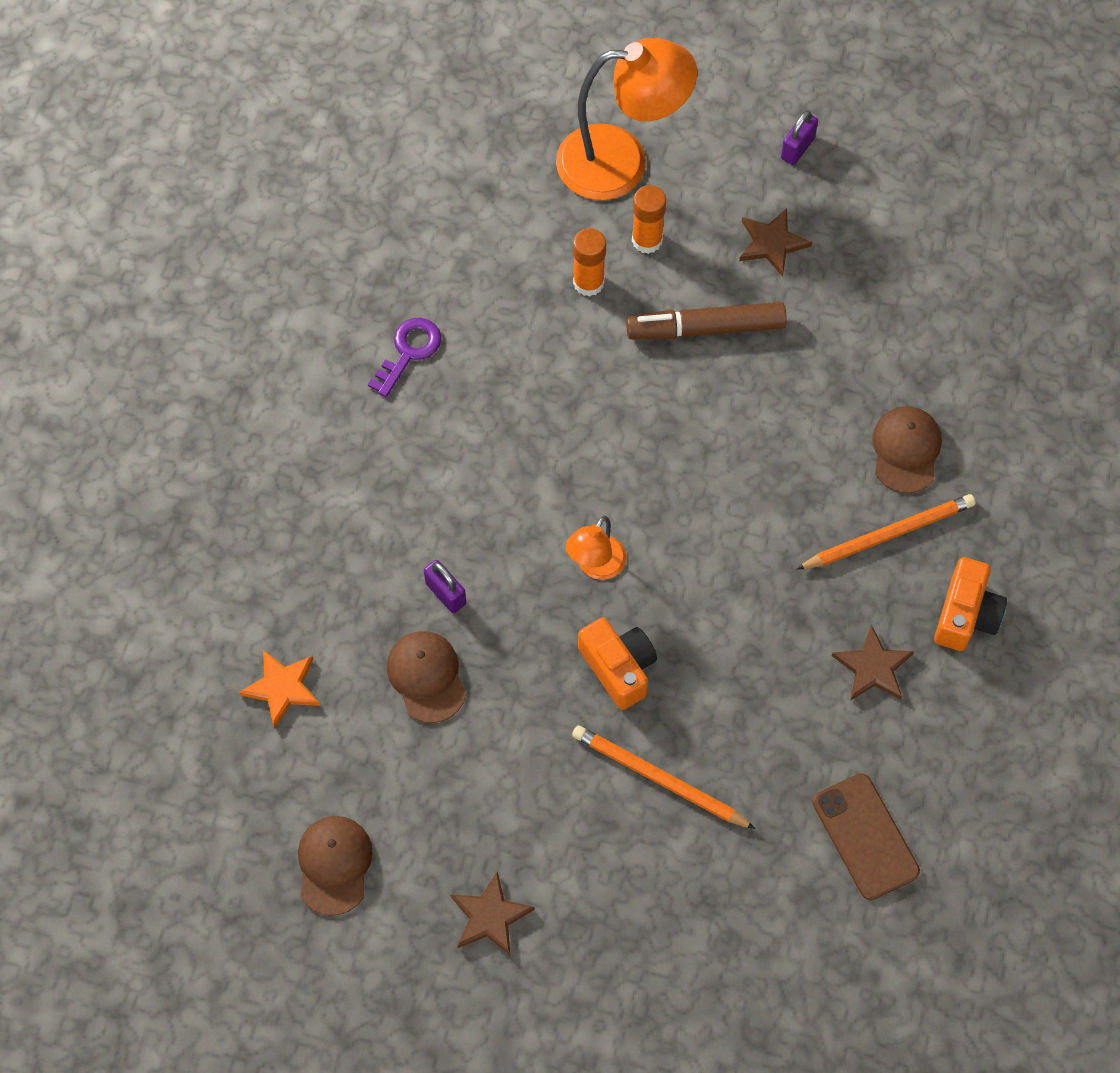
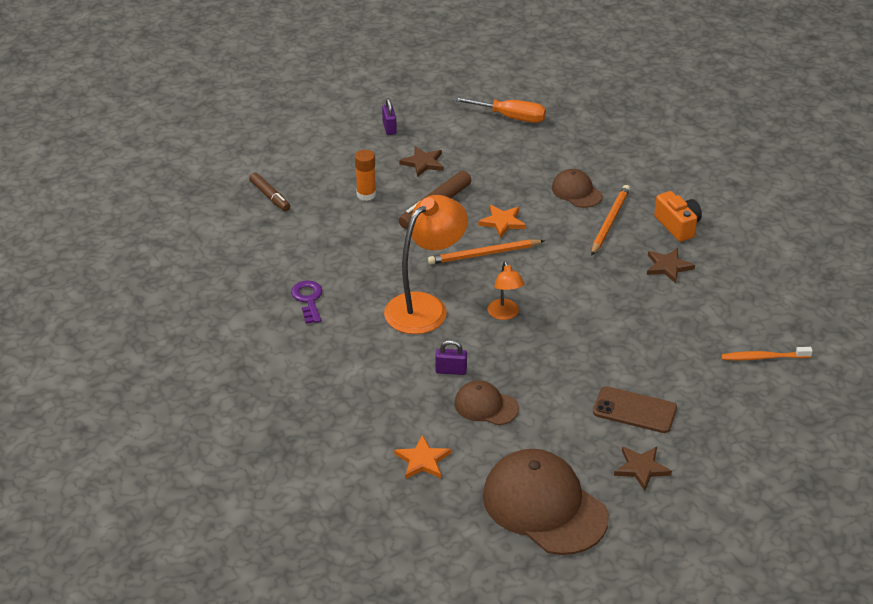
camera: 45 degrees left, 25 degrees down
brown cap [298,816,373,916] -> brown cap [483,449,609,555], size x1.93
orange lamp [556,38,697,200] -> orange lamp moved to [384,195,468,334]
orange pencil [572,725,756,829] -> orange pencil moved to [428,239,544,265]
orange glue stick [573,228,606,296] -> none
orange camera [578,617,657,710] -> none
brown phone [813,773,920,900] -> brown phone moved to [593,386,677,433]
none -> brown marker [249,172,290,211]
none -> orange screwdriver [453,97,546,123]
none -> orange star [478,205,526,238]
none -> orange toothbrush [721,347,813,361]

